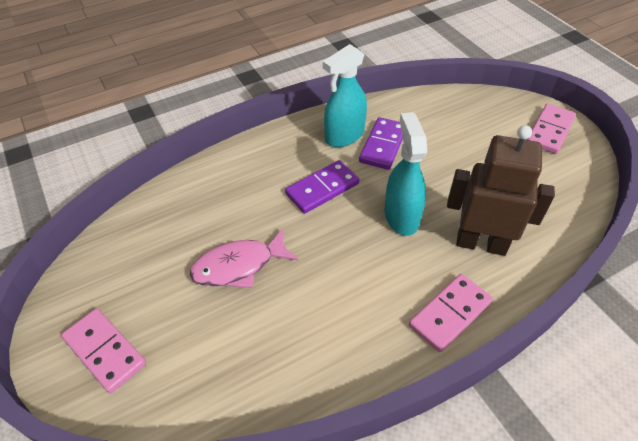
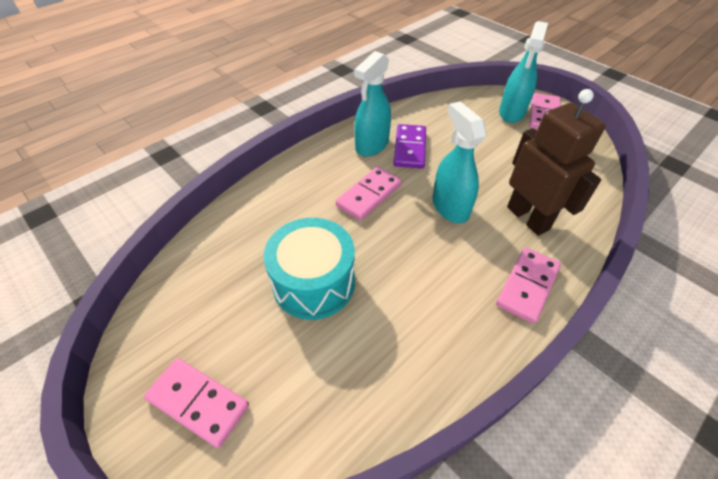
camera: 15 degrees left, 0 degrees up
pink fish [190,228,298,288] -> turquoise drum [263,218,355,320]
purple domino [285,160,359,214] -> pink domino [336,167,402,221]
brown robot [447,125,555,256] -> brown robot turned 60 degrees clockwise [507,89,606,236]
none -> turquoise spray bottle [499,21,548,123]

